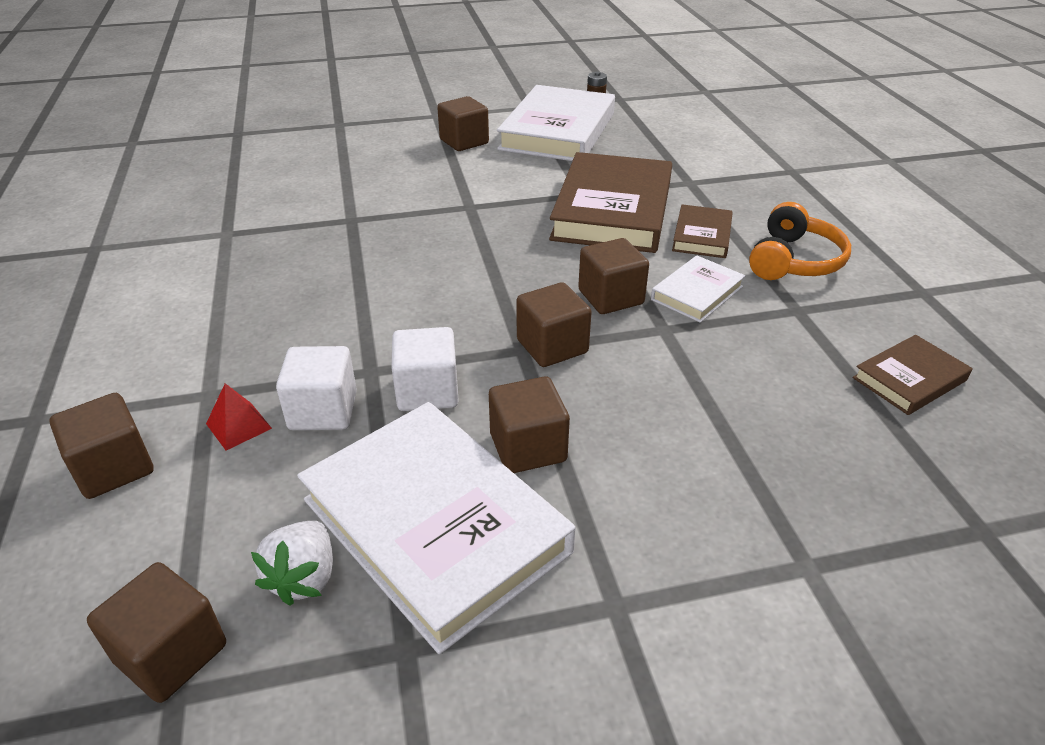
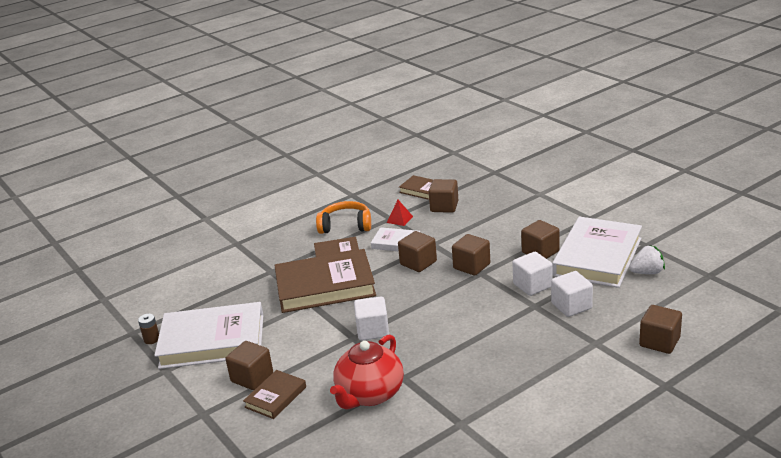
camera: 110 degrees left, 10 degrees down
brown cube [87,562,226,703] -> brown cube moved to [429,179,458,213]
red pyramid [206,383,272,451] -> red pyramid moved to [387,200,413,226]
none -> brown book [243,370,306,419]
none -> red teapot [330,334,404,410]
none -> white cube [354,297,389,341]

